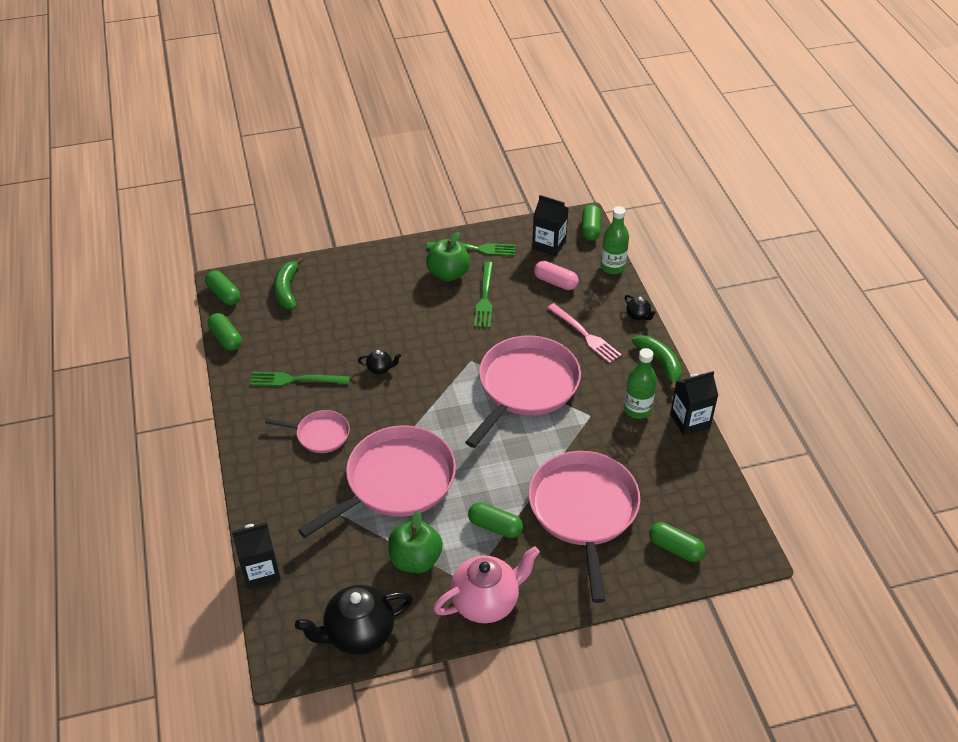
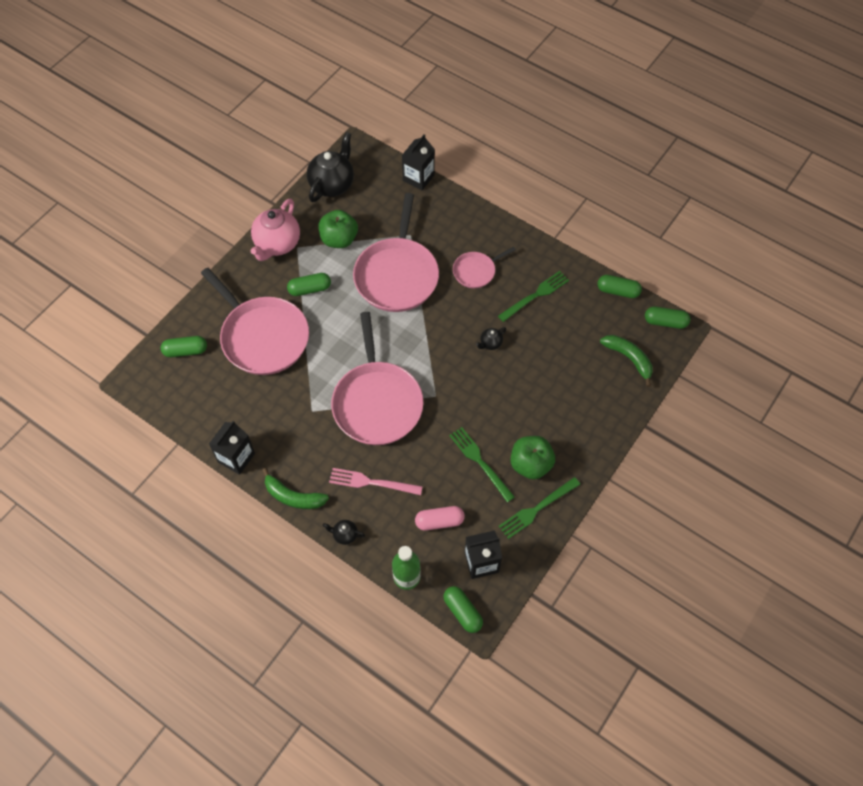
camera: 140 degrees right, 15 degrees up
green bottle [624,348,657,419] -> none

